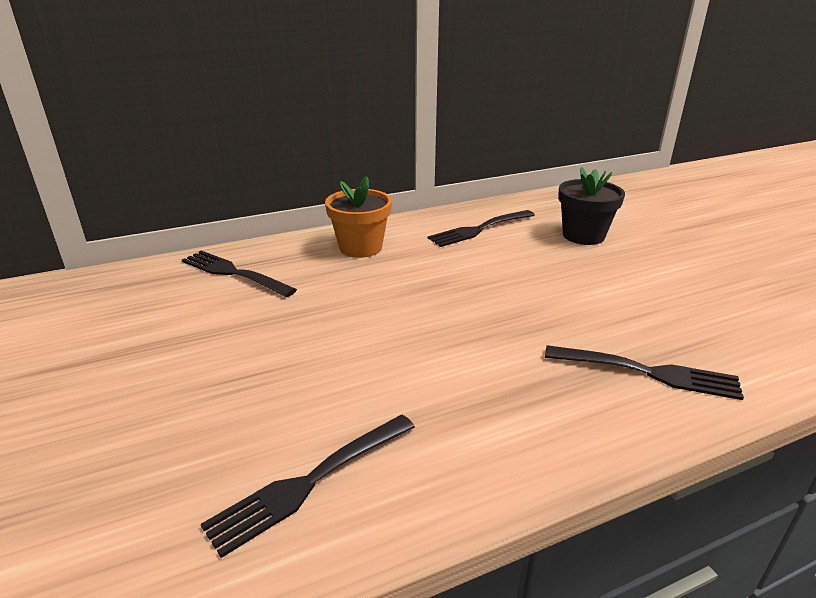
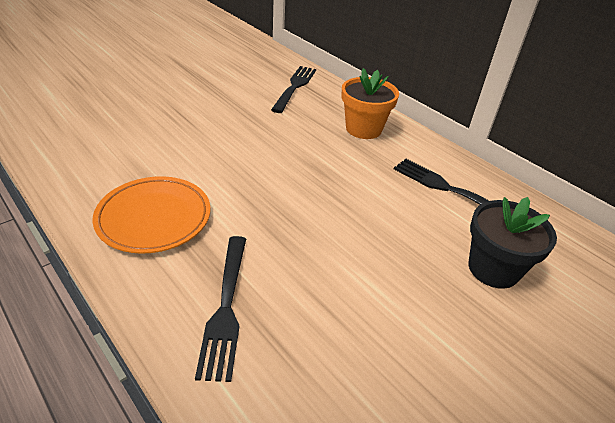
camera: 70 degrees right, 10 degrees up
black fork [201,415,415,558] -> none
none -> orange plate [92,176,211,254]

